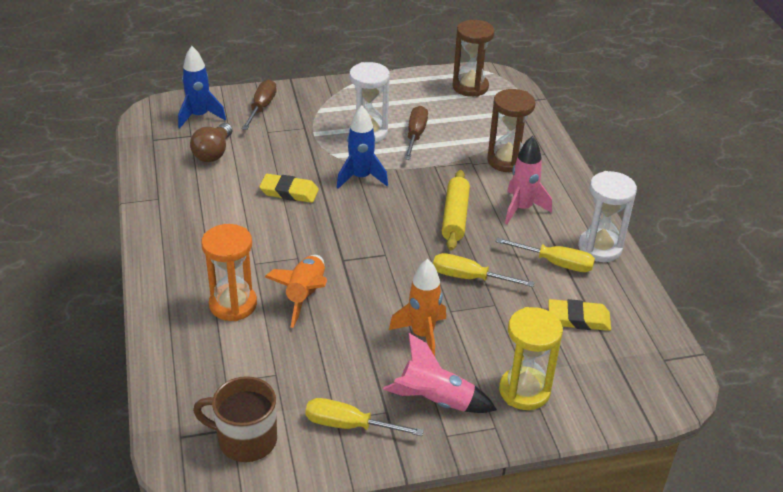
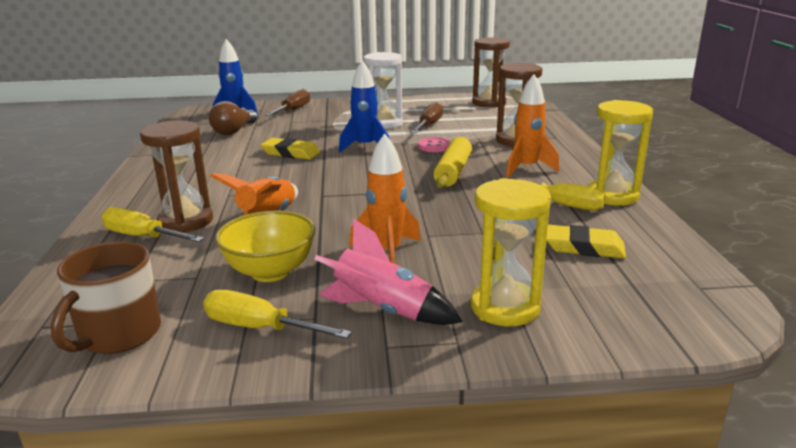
camera: 10 degrees right, 15 degrees down
brown mug [193,376,277,462] -> brown mug turned 90 degrees counterclockwise [51,242,161,354]
orange hourglass [201,224,257,321] -> brown hourglass [140,121,213,233]
yellow screwdriver [433,253,535,287] -> yellow screwdriver moved to [101,207,204,242]
pink rocket [505,136,552,224] -> orange rocket [506,74,559,178]
white hourglass [578,171,637,262] -> yellow hourglass [588,100,653,206]
none -> yellow bowl [215,211,316,282]
none -> pink button [418,137,451,152]

